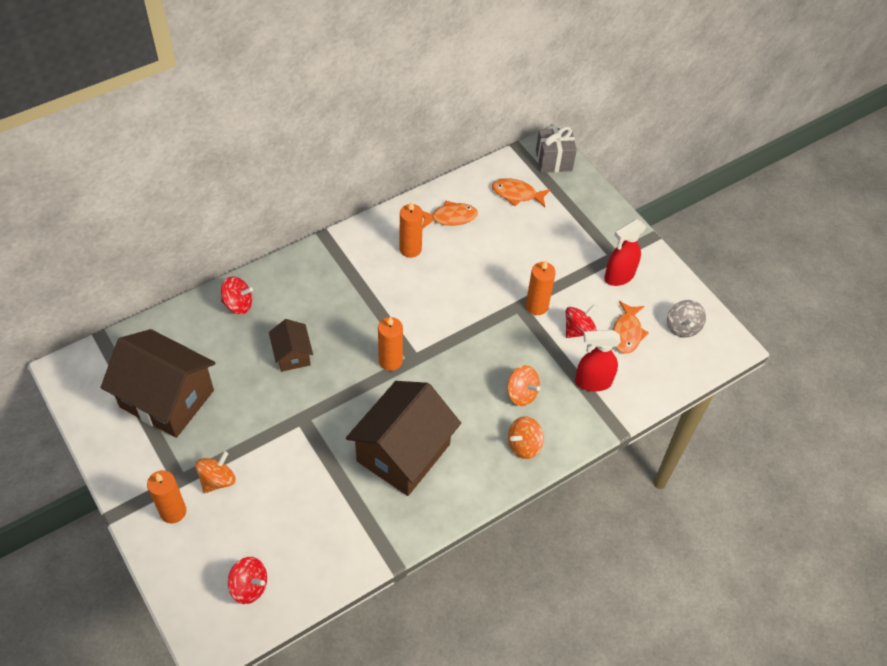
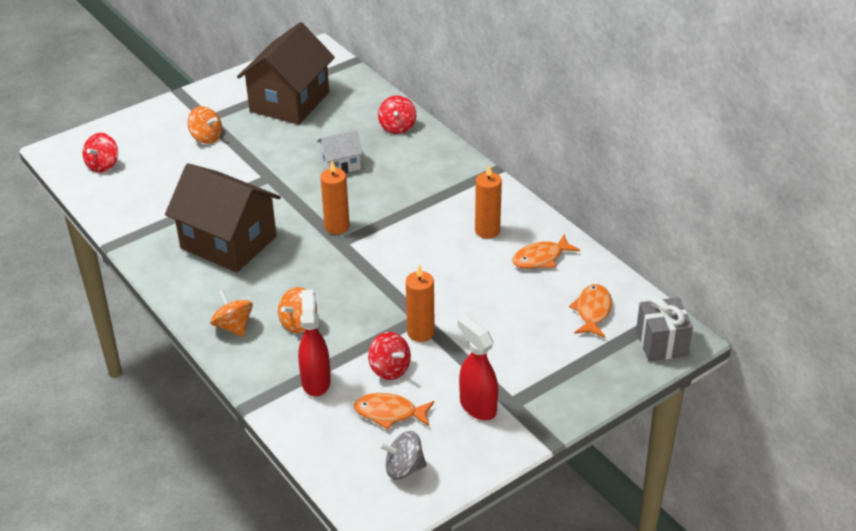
camera: 90 degrees right, 15 degrees down
orange candle [147,470,186,523] -> none
brown house [269,319,313,372] -> white house [317,130,363,173]
orange fish [422,200,478,229] -> orange fish turned 75 degrees clockwise [512,234,580,269]

